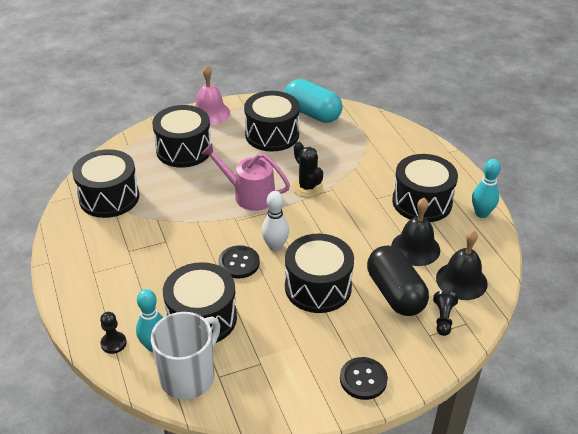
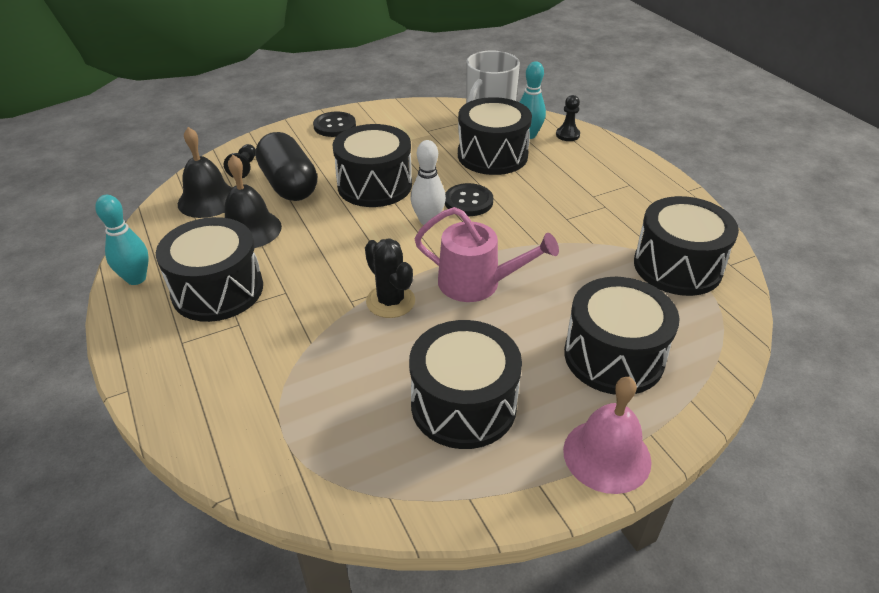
camera: 175 degrees right, 0 degrees up
turquoise capsule [285,79,343,123] -> none

